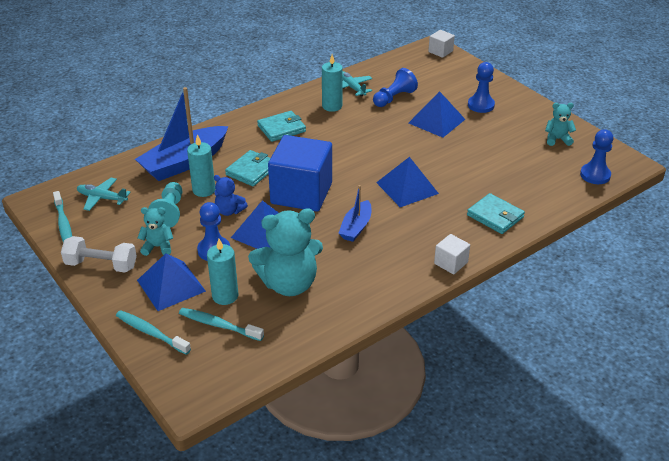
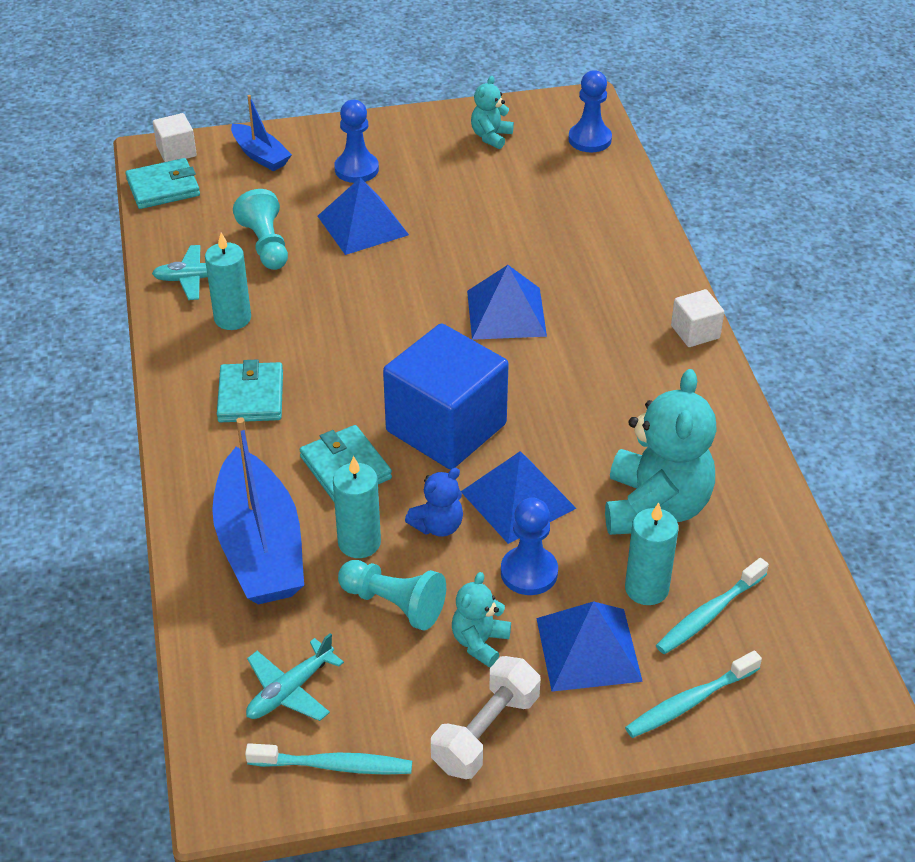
camera: 65 degrees left, 5 degrees up
blue boat [338,185,371,242] -> blue boat moved to [231,95,292,171]
blue pawn [373,68,418,107] -> turquoise pawn [233,189,288,270]
turquoise wallet [467,193,525,234] -> turquoise wallet moved to [126,158,200,209]

